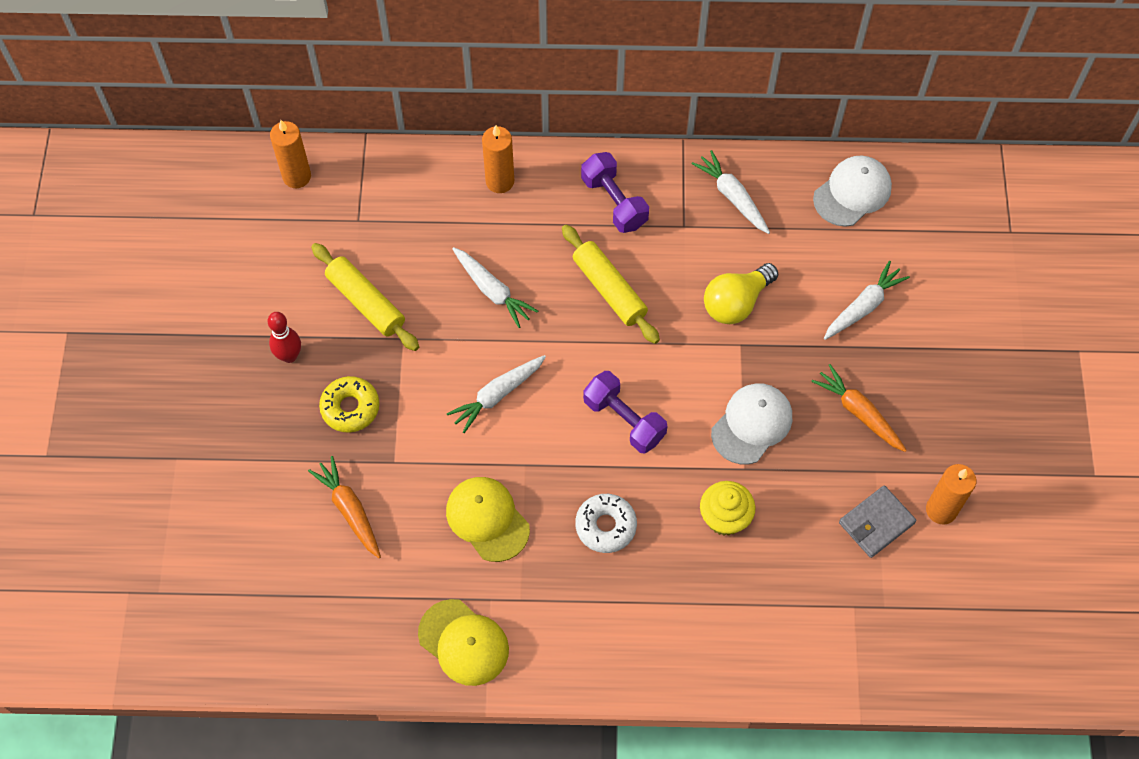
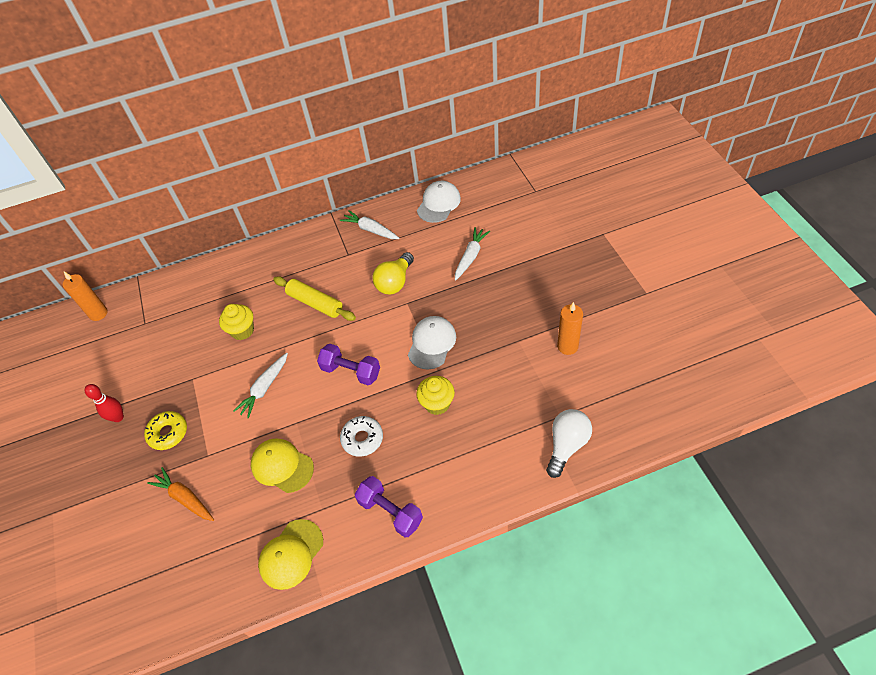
camera: 15 degrees left, 10 degrees down
yellow rolling pin [311,243,419,351] -> none
yellow cap [418,599,509,686] -> yellow cap turned 105 degrees clockwise [258,519,323,590]
white carrot [452,247,538,328] -> yellow cupcake [219,304,254,340]
orange candle [482,125,514,193] -> none
purple dumbbell [581,152,649,233] -> purple dumbbell moved to [355,476,423,537]
orange carrot [811,364,907,452] -> none
grey wallet [839,485,916,558] -> none
none -> white light bulb [546,409,592,478]

